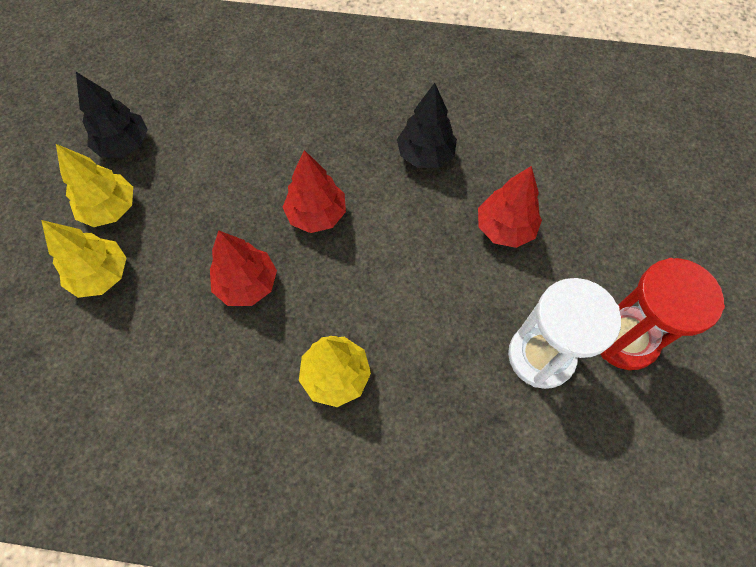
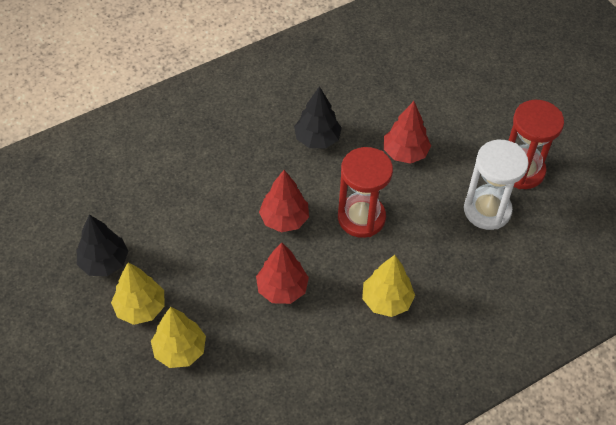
camera: 40 degrees left, 10 degrees down
none -> red hourglass [338,147,393,238]

